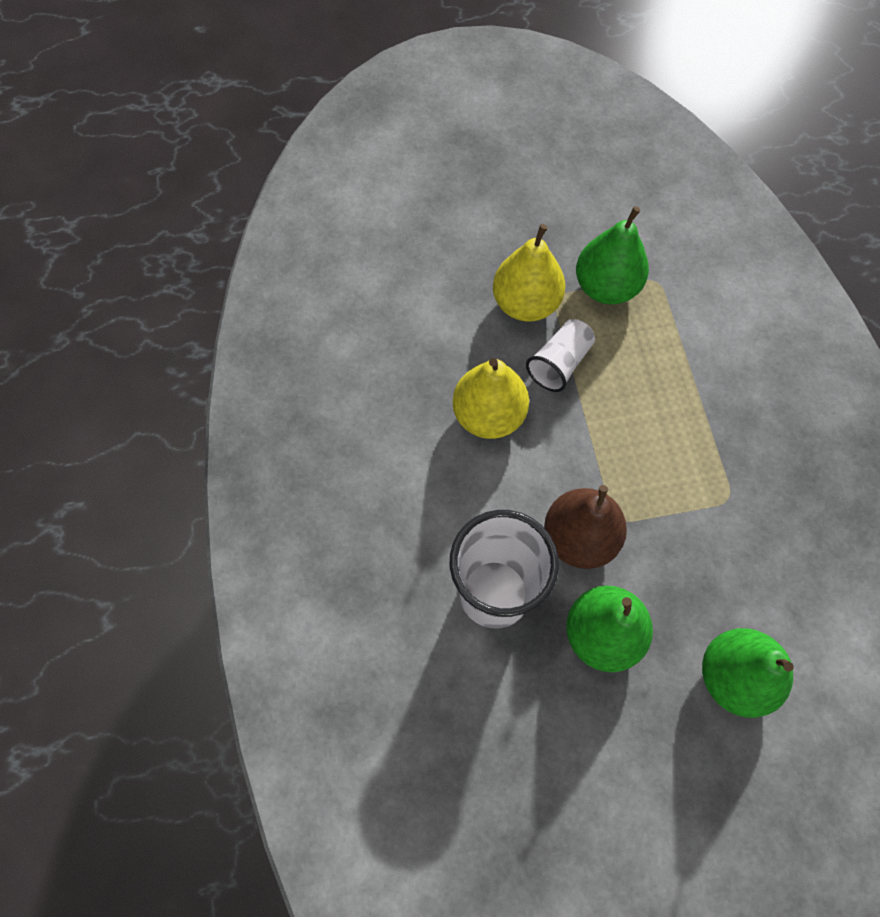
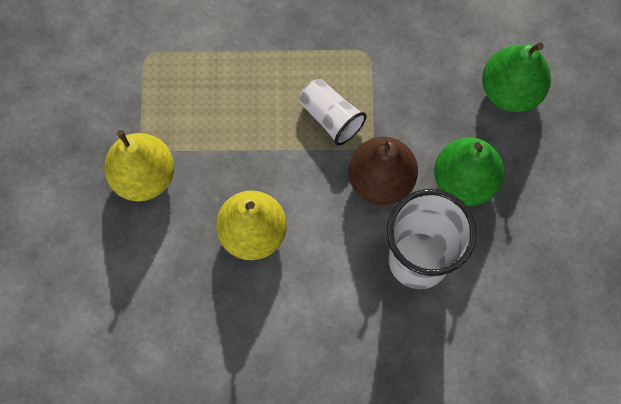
camera: 80 degrees left, 5 degrees up
white cup [526,319,595,392] -> white cup moved to [299,79,366,146]
green pear [576,206,649,304] -> none

